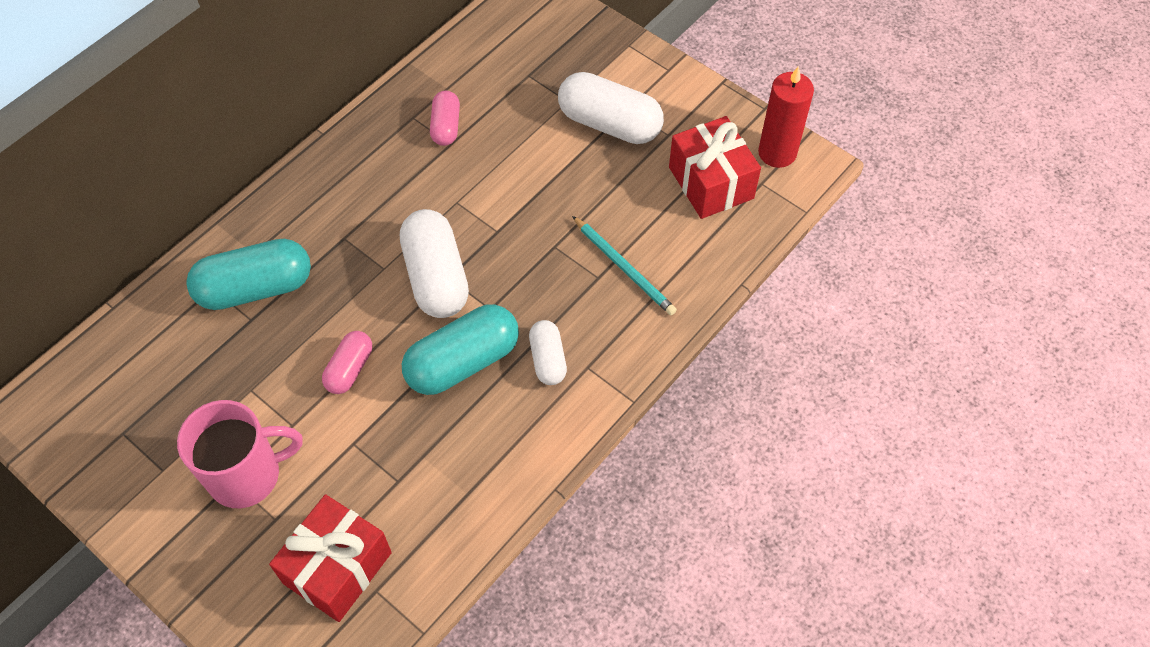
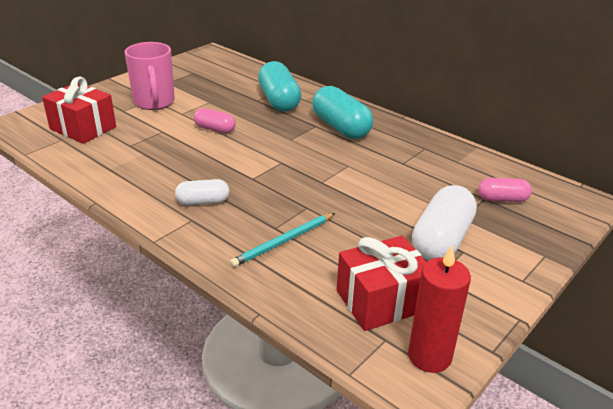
camera: 90 degrees right, 25 degrees down
white capsule [400,209,469,318] -> none
turquoise capsule [402,304,519,395] -> turquoise capsule moved to [312,86,373,139]
pink capsule [430,91,460,146] -> pink capsule moved to [478,178,532,202]

